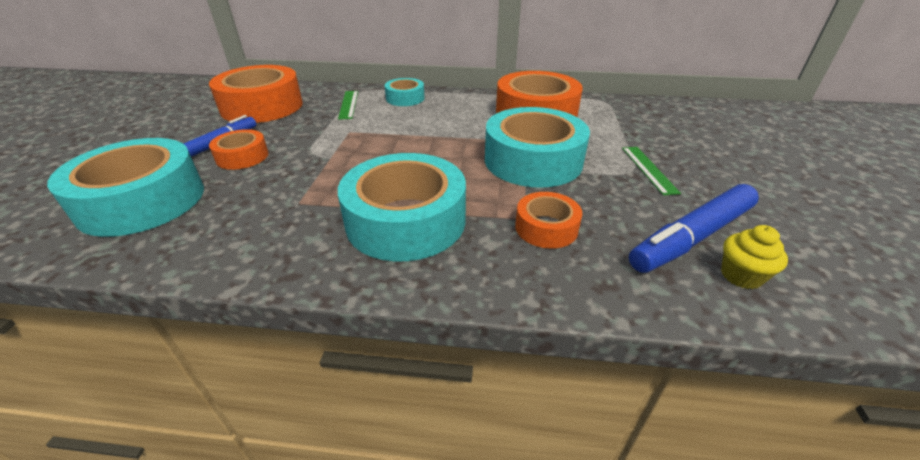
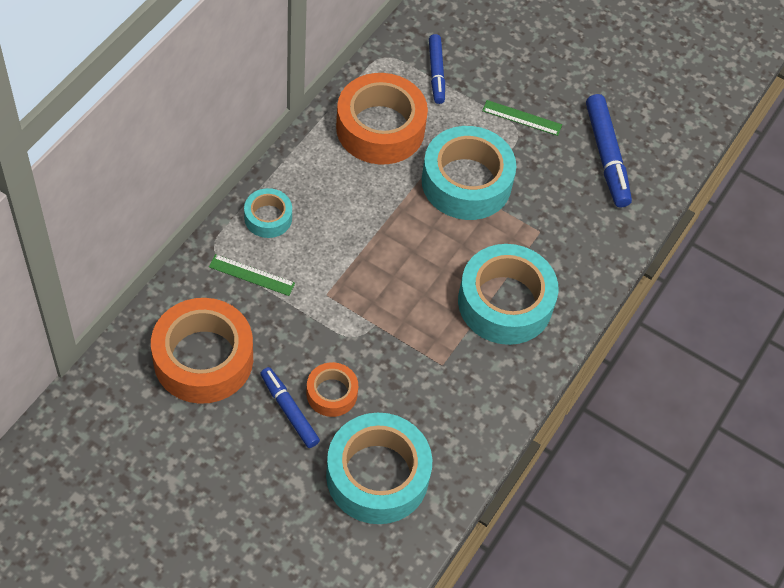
camera: 70 degrees left, 20 degrees up
orange tape [515,192,582,249] -> none
yellow cupcake [721,225,788,289] -> none
none -> blue marker [429,34,445,104]

